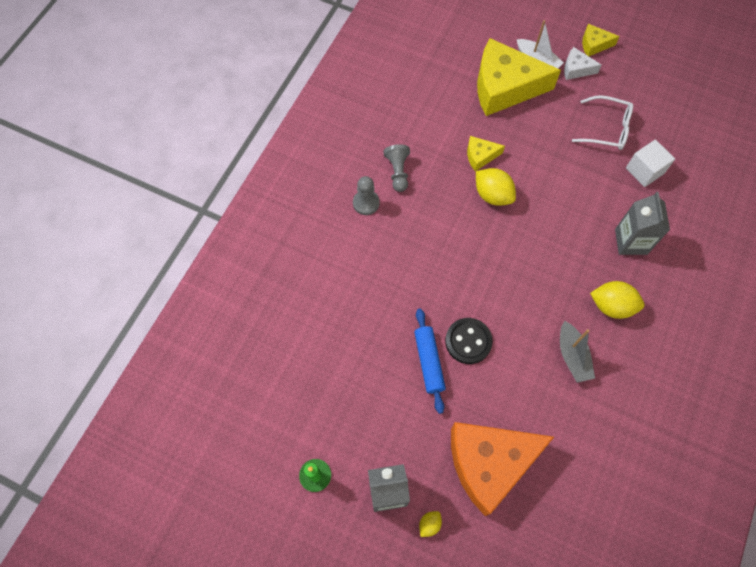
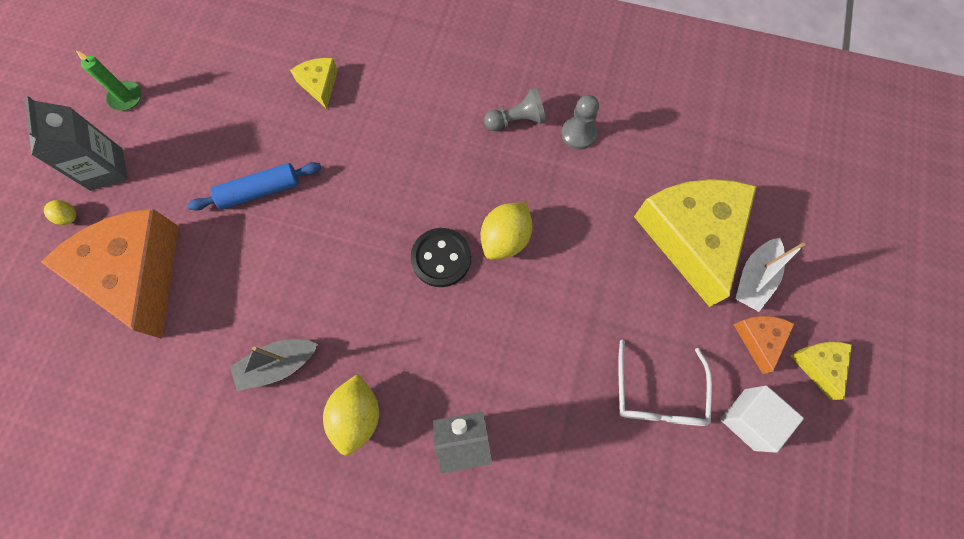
camera: 80 degrees right, 5 degrees up
grey pawn [353,176,380,215] -> grey pawn moved to [561,95,599,150]
black button [445,318,493,364] -> black button moved to [411,228,471,287]
yellow cheese [467,136,505,171] -> yellow cheese moved to [290,58,338,109]
white cheese [564,47,602,80] -> orange cheese [733,316,794,374]
white cube [626,140,675,187] -> white cube moved to [720,385,804,453]

